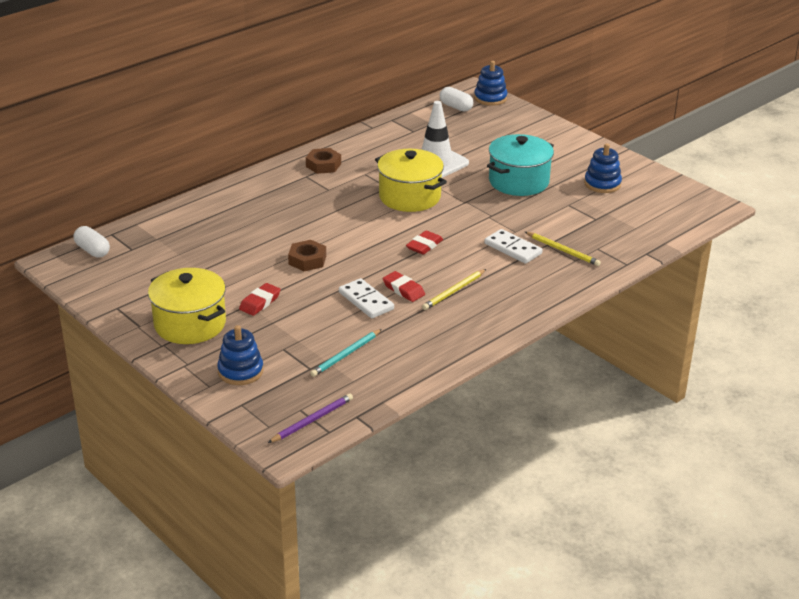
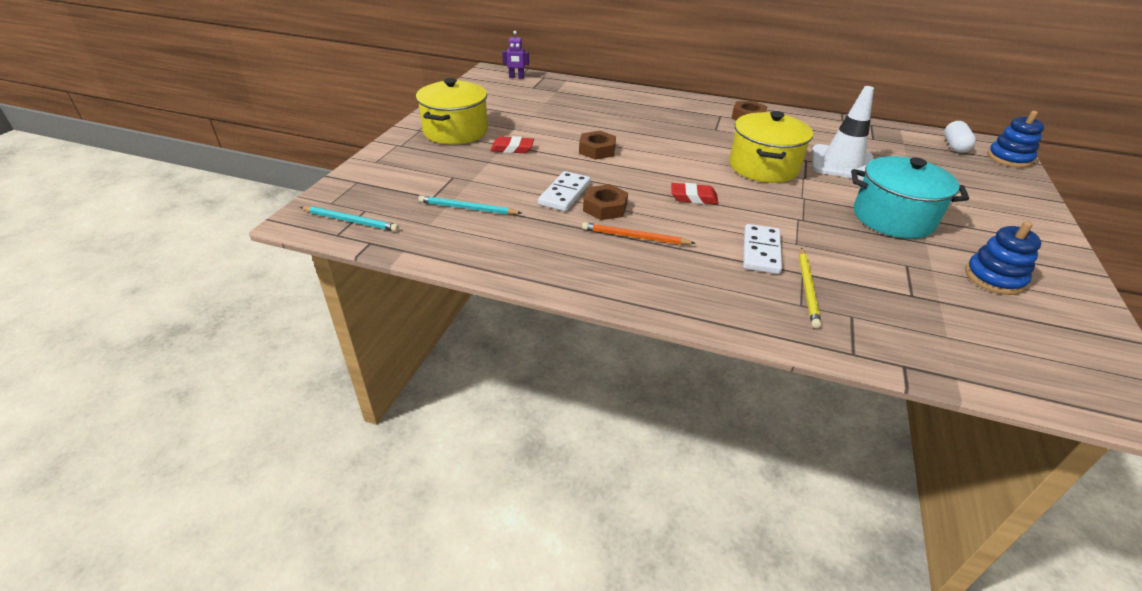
camera: 60 degrees right, 5 degrees up
white capsule [73,226,110,258] -> purple robot [502,31,529,78]
blue stacking toy [217,325,264,385] -> none
purple pencil [268,393,353,443] -> turquoise pencil [300,206,399,232]
red eraser [383,271,425,302] -> brown nut [583,184,628,220]
yellow pencil [422,269,486,310] -> orange pencil [582,222,696,245]

